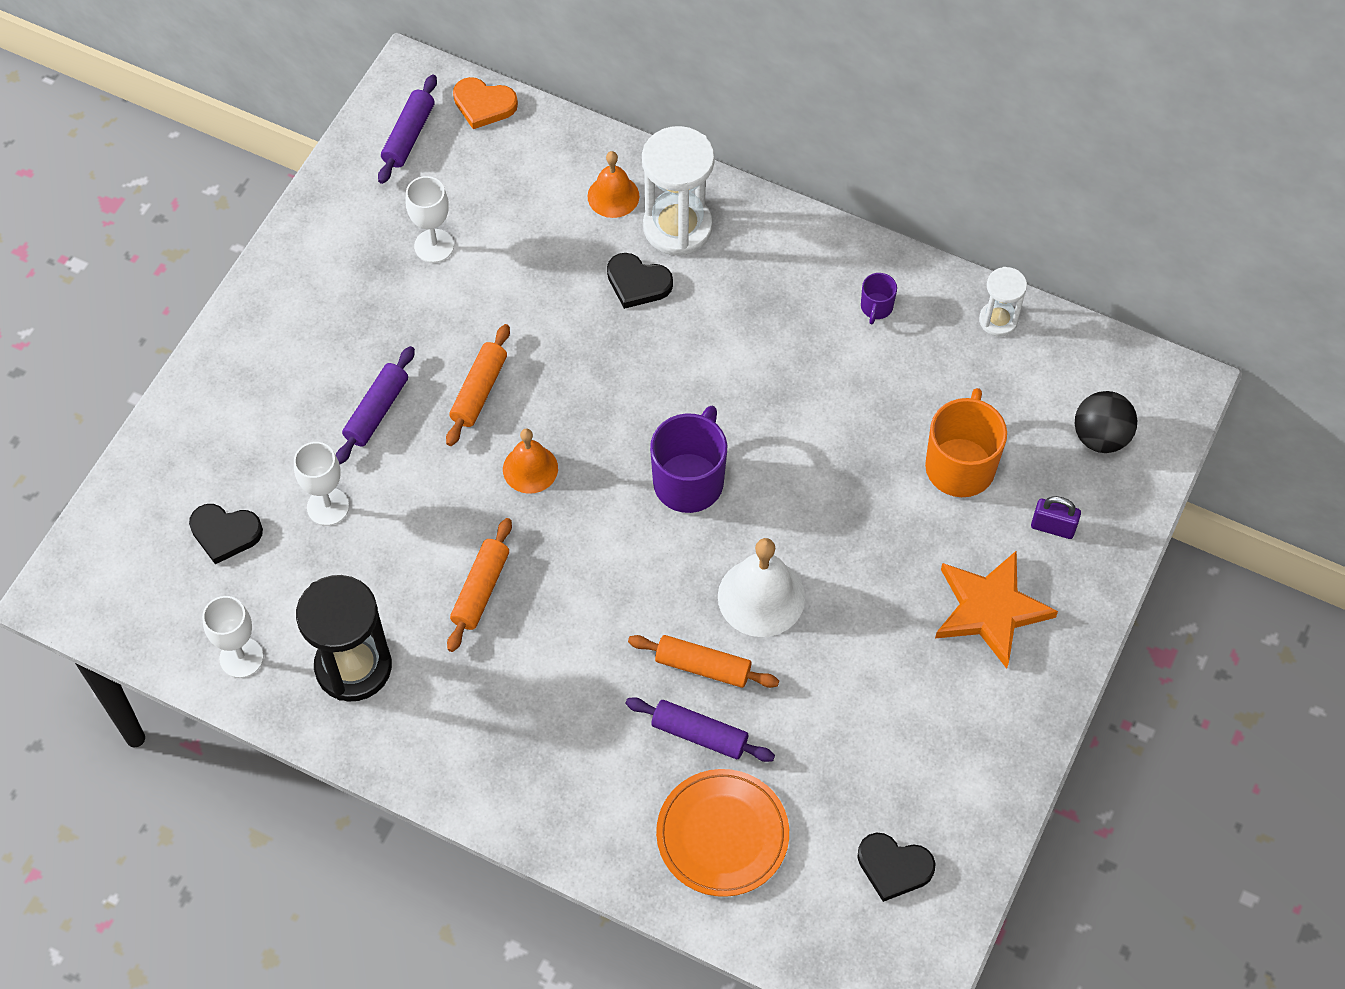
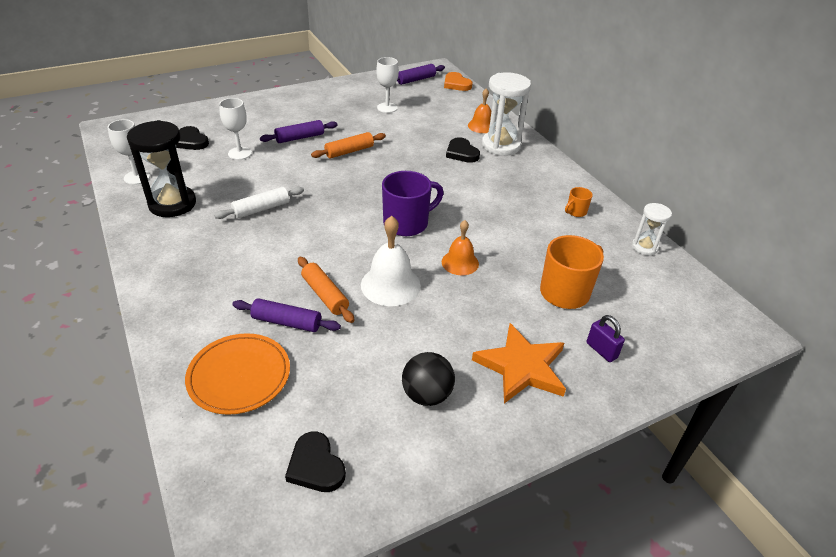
camera: 35 degrees right, 20 degrees down
orange rolling pin [447,518,512,652] -> white rolling pin [214,187,304,219]
orange bell [503,429,558,494] -> orange bell moved to [442,220,479,275]
purple rolling pin [626,697,775,762] -> purple rolling pin turned 45 degrees counterclockwise [232,298,341,332]
purple mug [861,273,897,324] -> orange mug [565,187,593,217]
black ball [1075,391,1137,453] -> black ball moved to [402,352,455,406]

